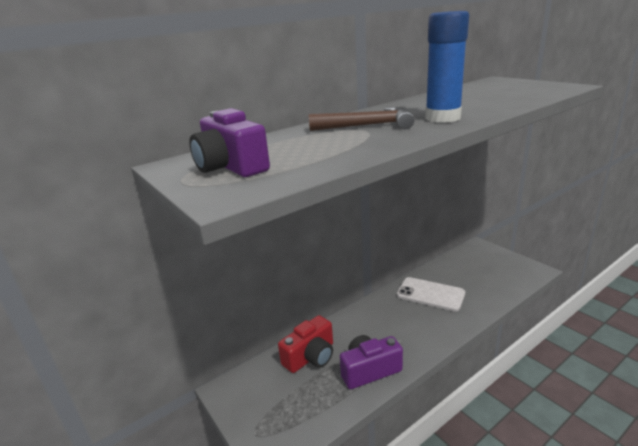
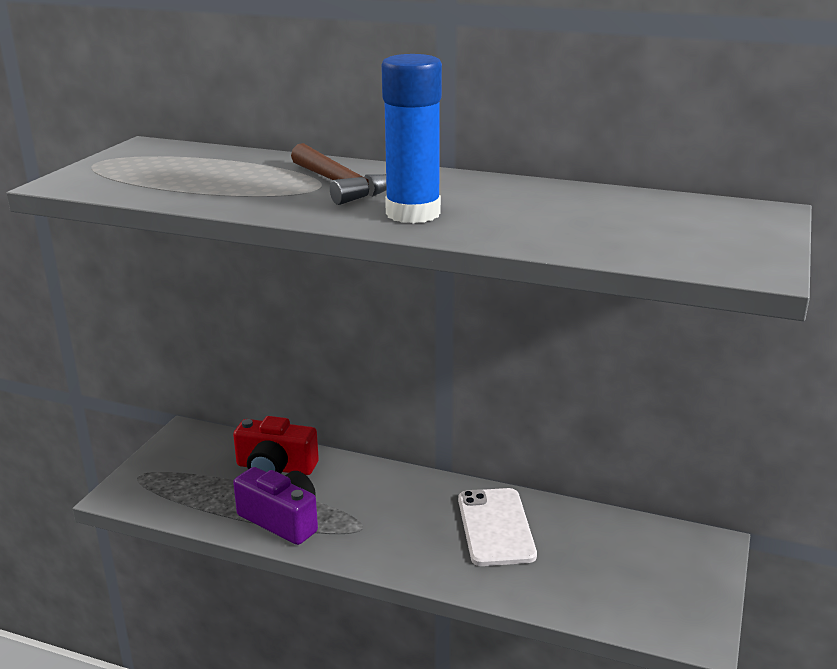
camera: 55 degrees right, 0 degrees up
purple camera [189,108,270,177] -> none

